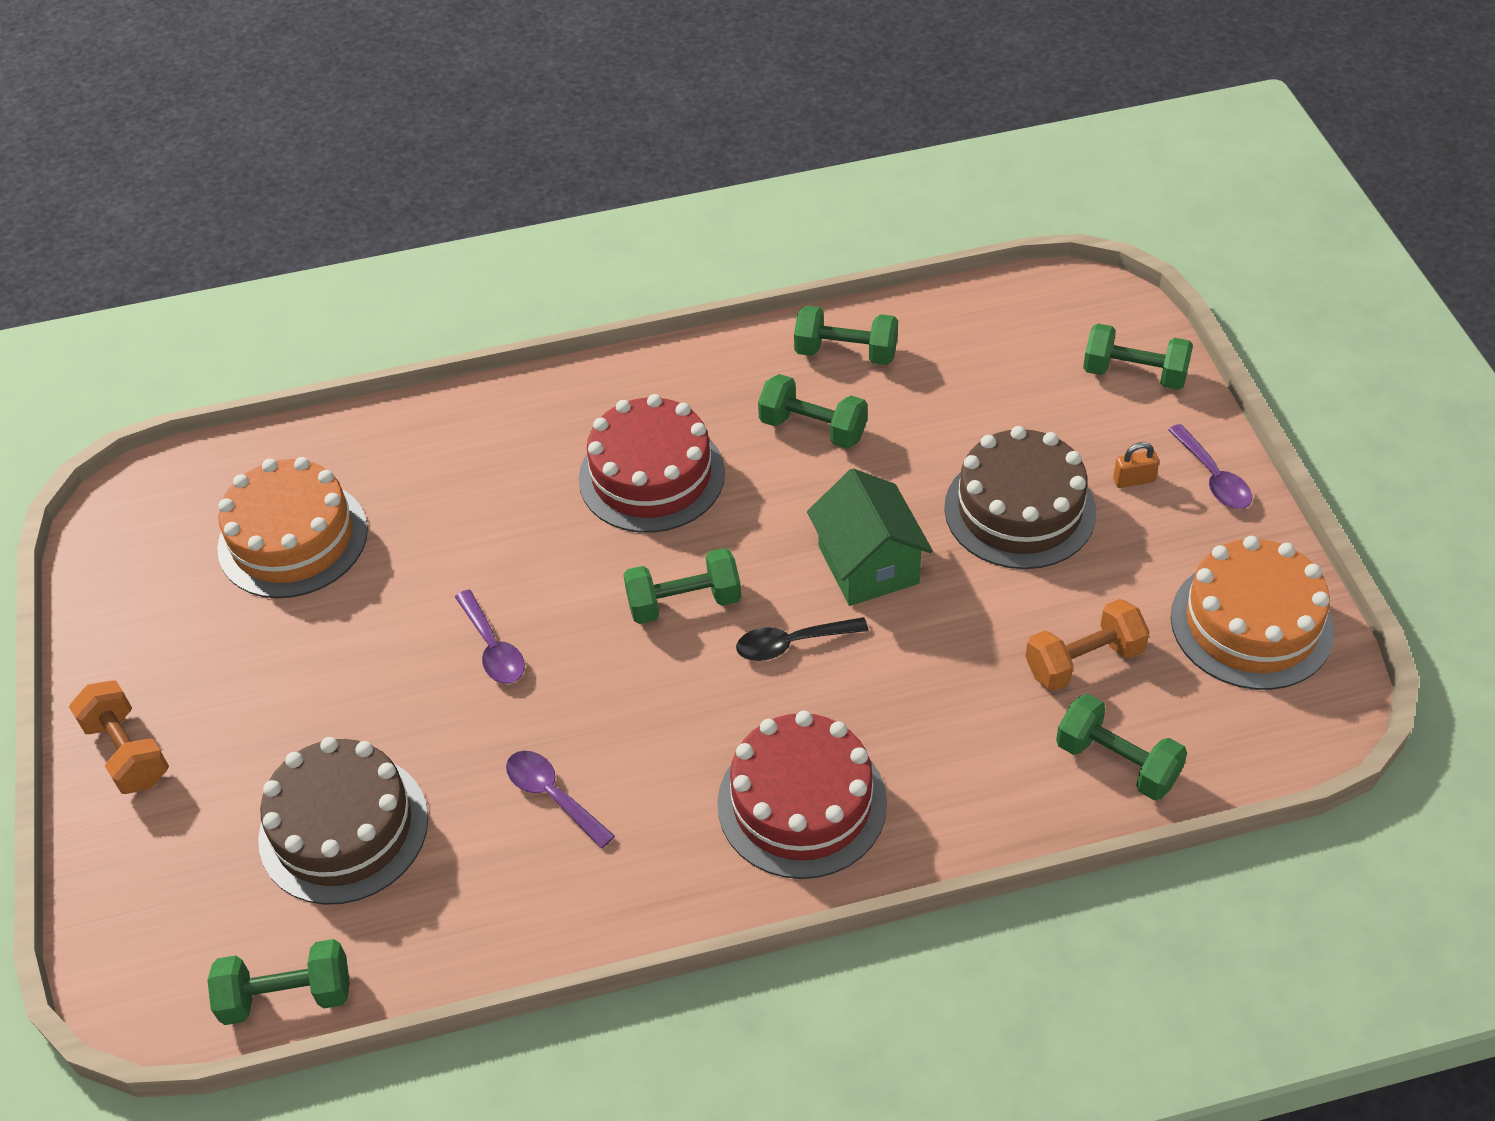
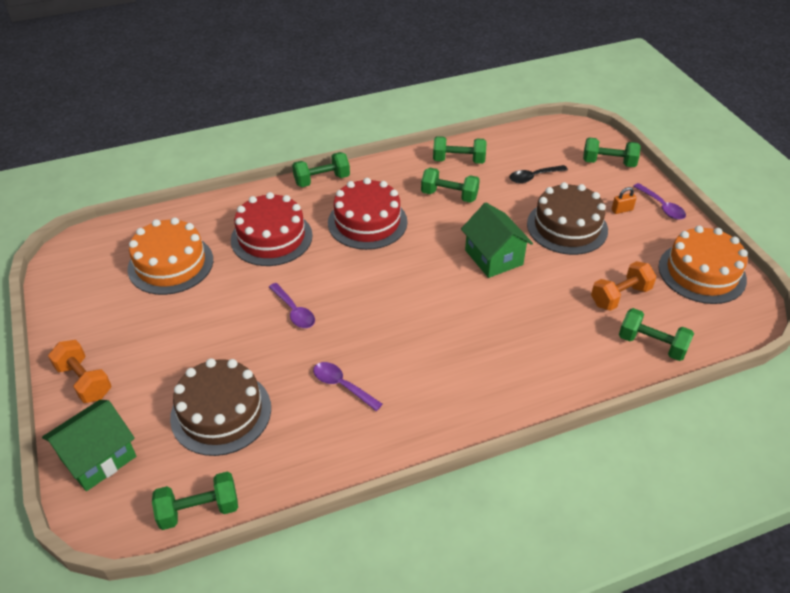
camera: 10 degrees left, 5 degrees down
green dumbbell [623,548,741,624] -> green dumbbell moved to [292,152,350,187]
red cake [717,710,887,879] -> red cake moved to [231,192,313,266]
black spoon [736,617,869,661] -> black spoon moved to [509,165,568,183]
none -> green house [42,400,136,491]

